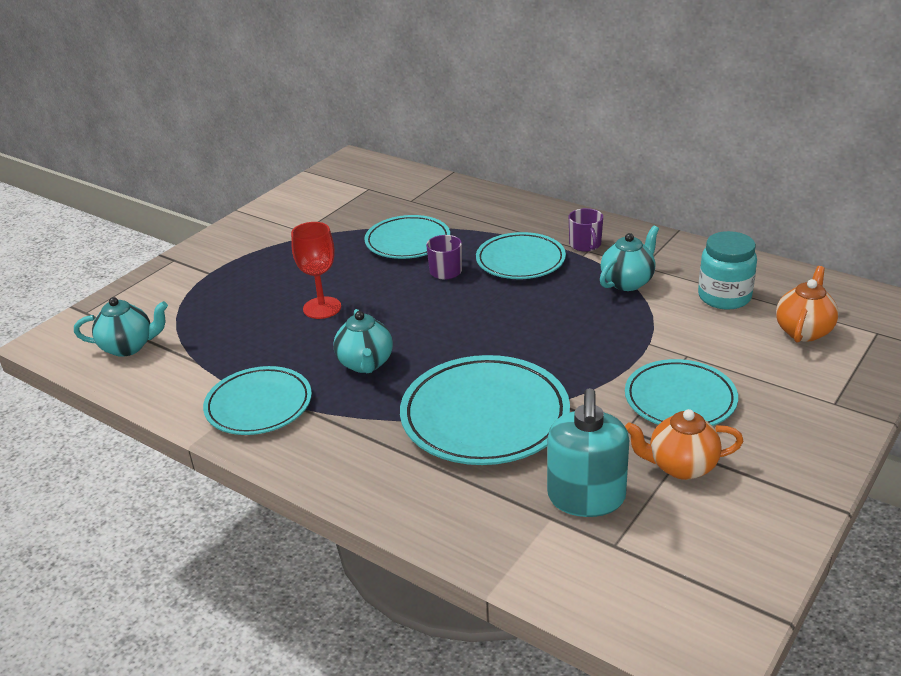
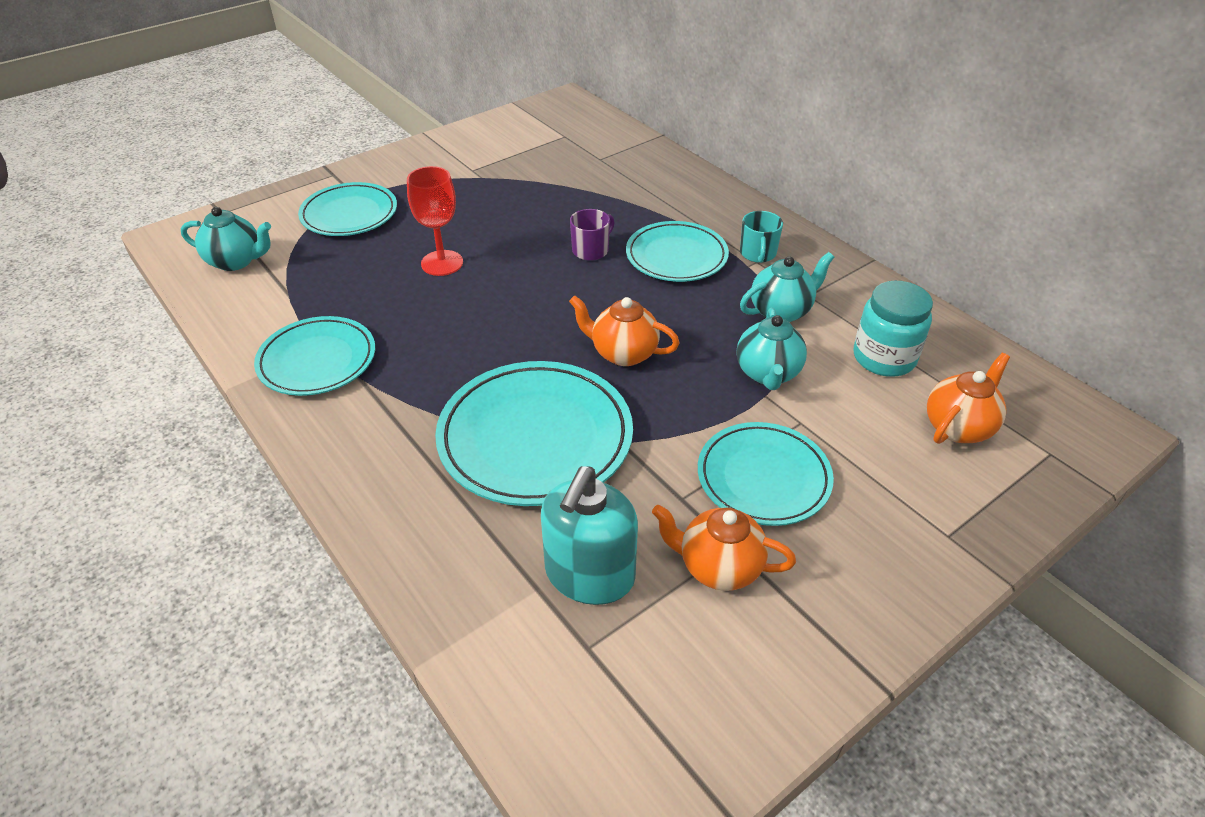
camera: 15 degrees right, 10 degrees up
turquoise teapot [334,309,393,373] -> turquoise teapot moved to [737,308,807,390]
turquoise plate [364,215,450,259] -> turquoise plate moved to [298,182,397,236]
purple mug [569,208,603,252] -> turquoise mug [740,211,783,263]
none -> orange teapot [569,295,679,366]

